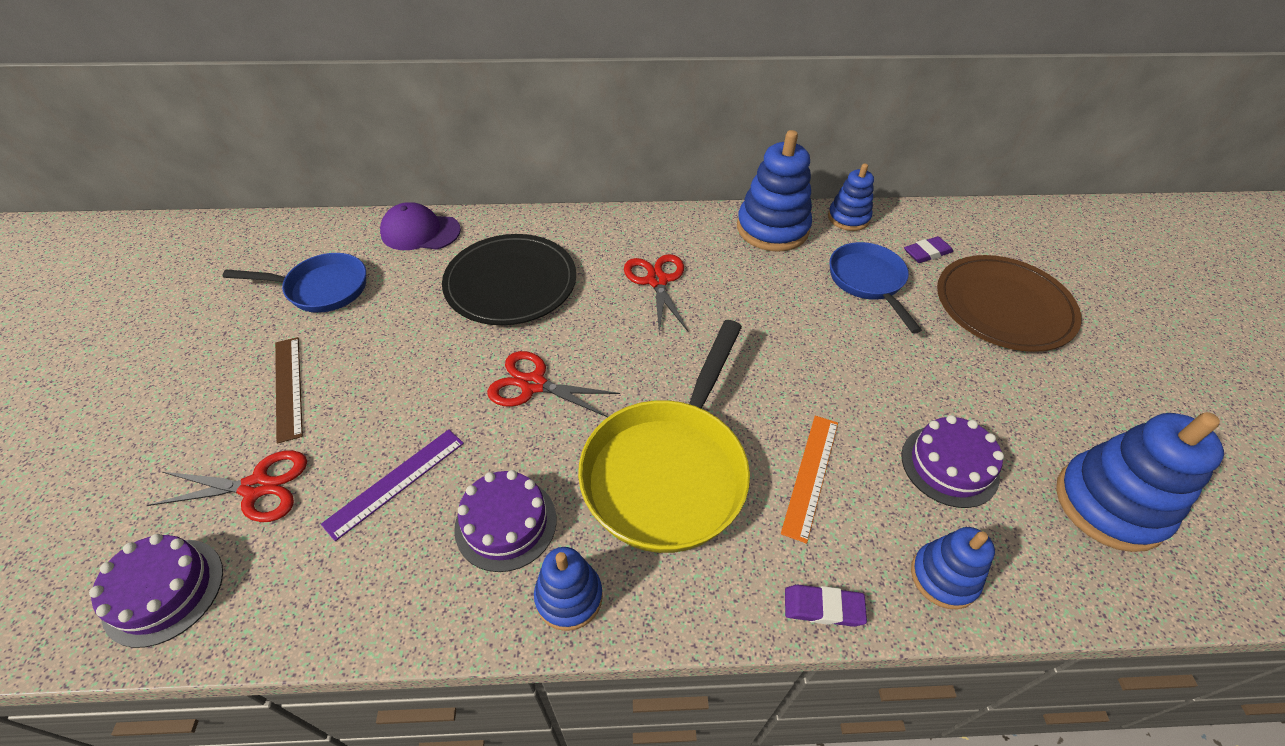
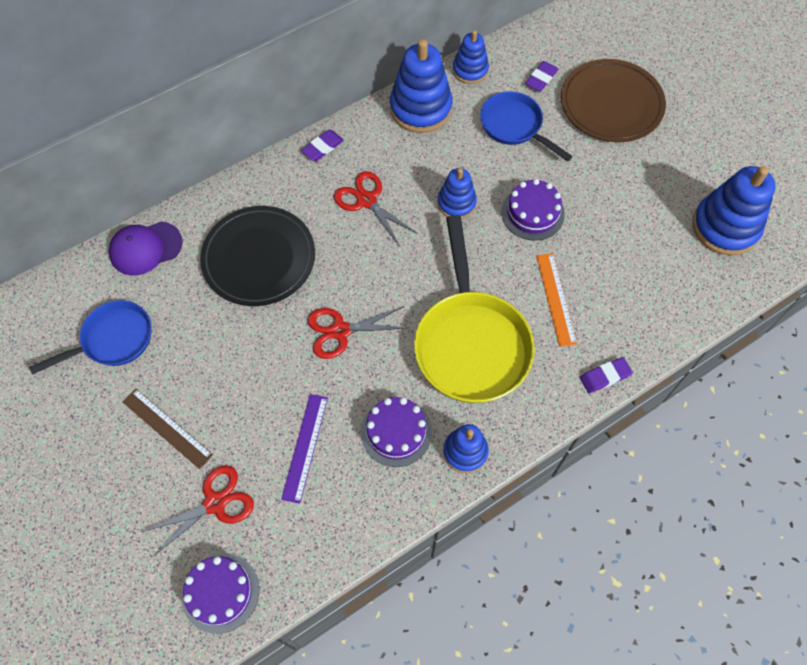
camera: 30 degrees left, 15 degrees up
purple cake [902,415,1004,508] -> purple cake moved to [501,179,565,241]
blue stacking toy [911,527,995,609] -> blue stacking toy moved to [437,168,477,219]
none -> purple eraser [301,130,344,161]

